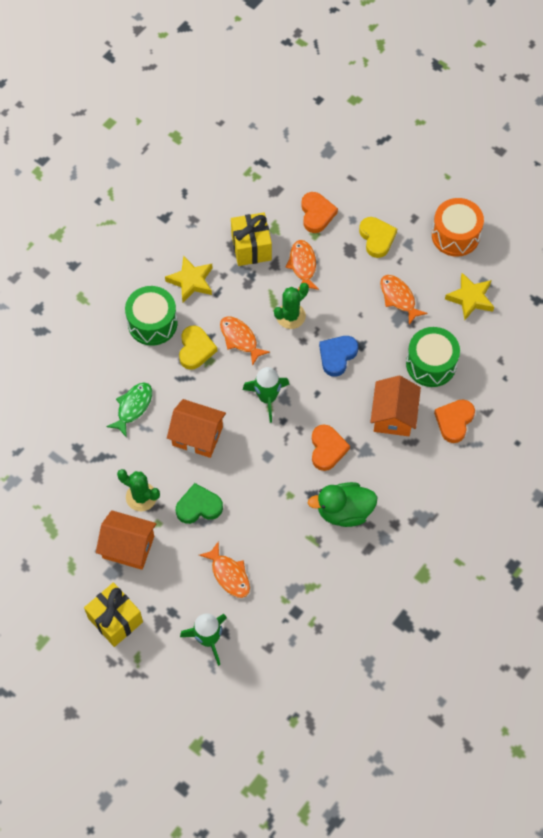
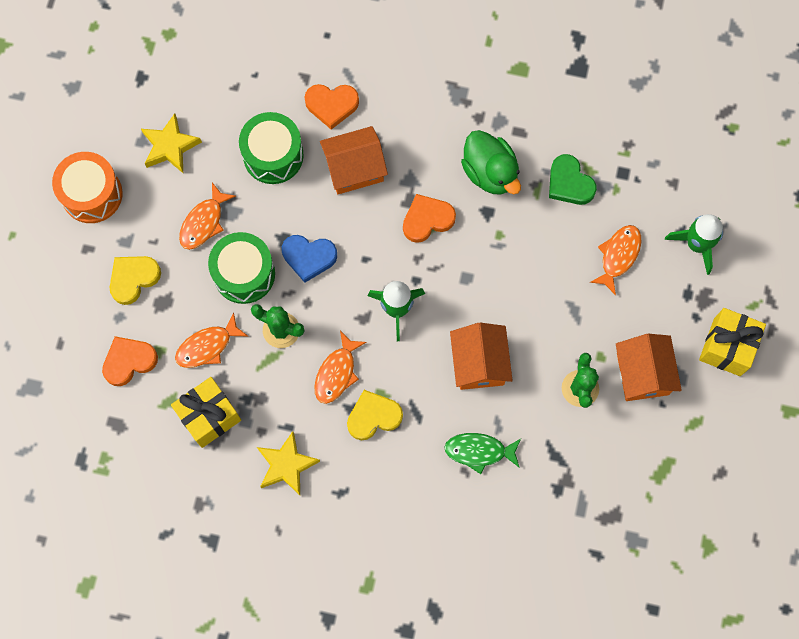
camera: 115 degrees left, 10 degrees up
green drum [125,286,177,346] -> green drum moved to [208,232,275,304]
green heart [176,483,223,524] -> green heart moved to [549,154,597,205]

